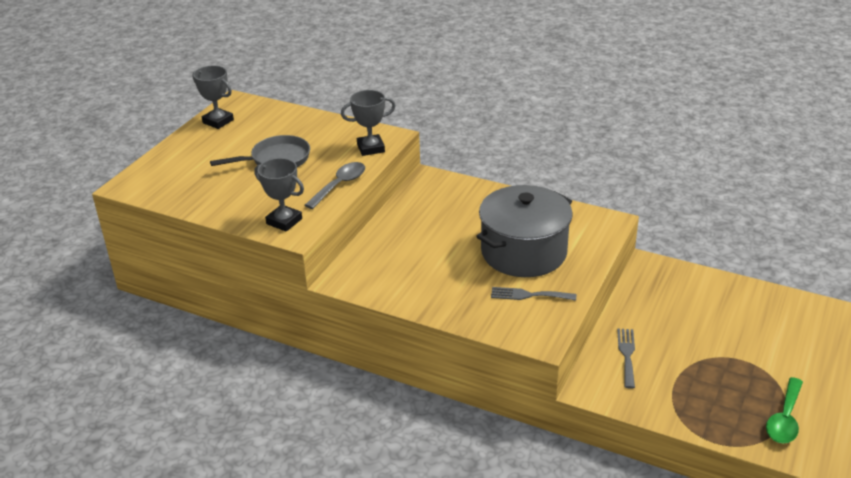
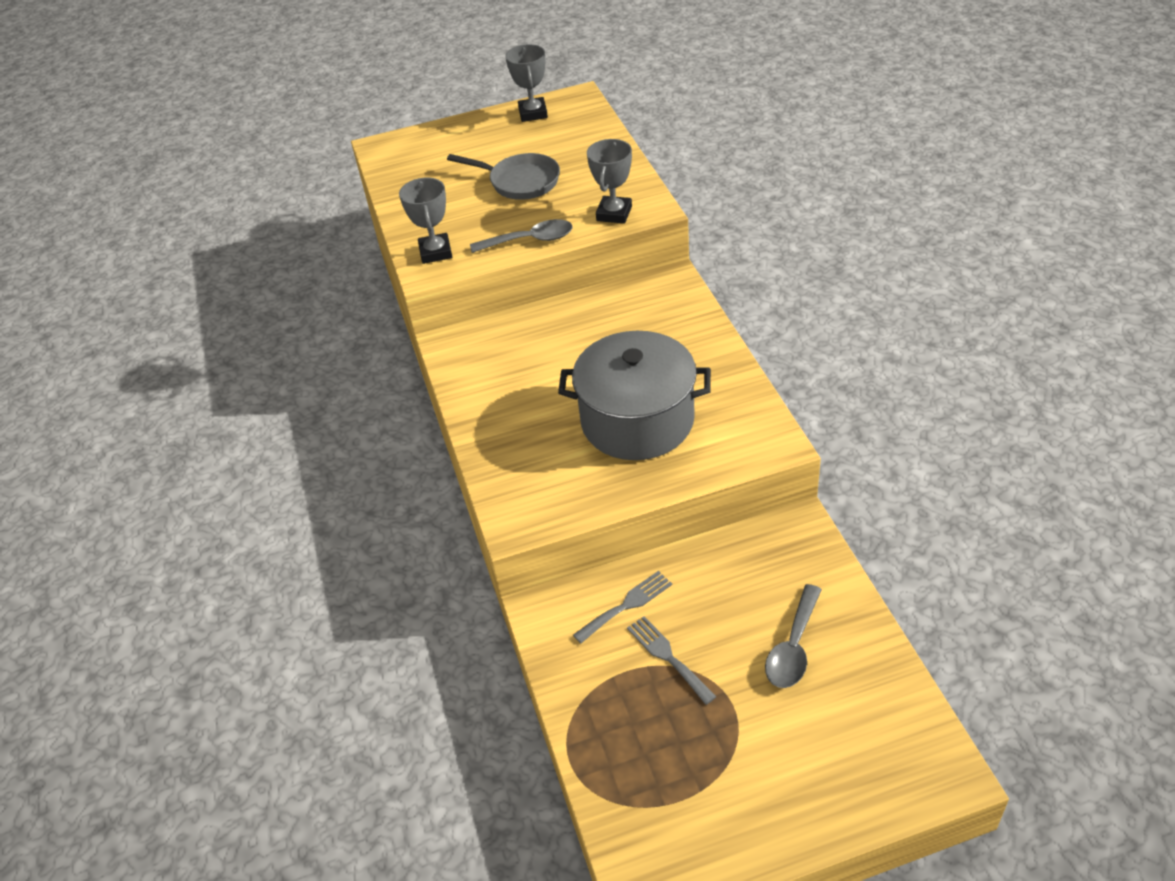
camera: 50 degrees right, 10 degrees up
grey trophy [341,90,396,156] -> grey trophy turned 75 degrees clockwise [587,139,632,224]
grey fork [491,287,576,301] -> grey fork moved to [627,616,716,705]
green spoon [766,377,803,443] -> none
none -> grey spoon [765,584,822,688]

